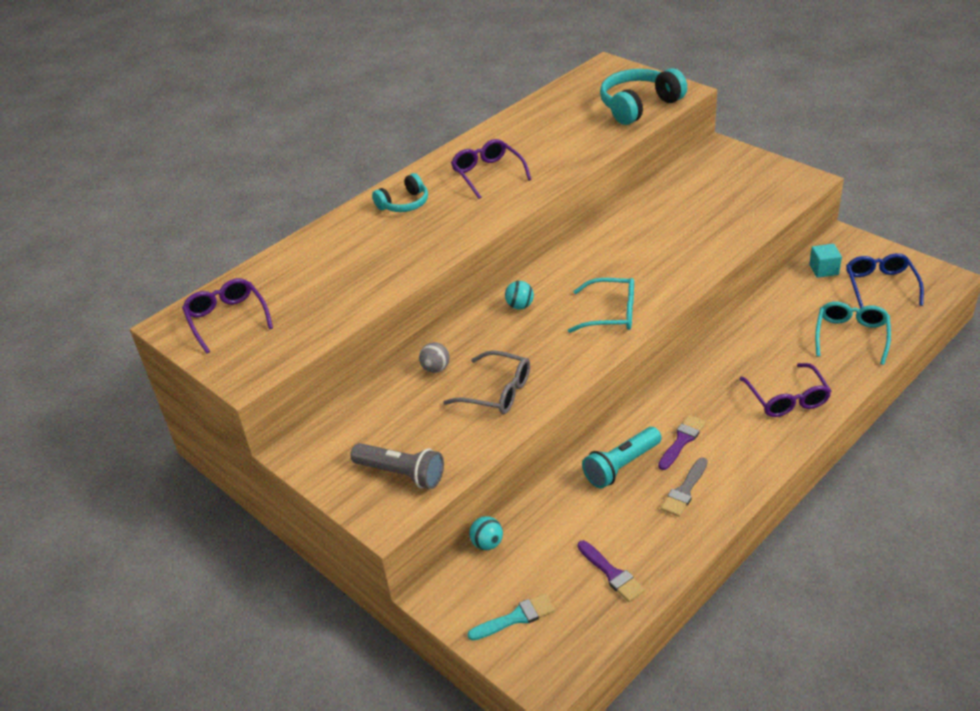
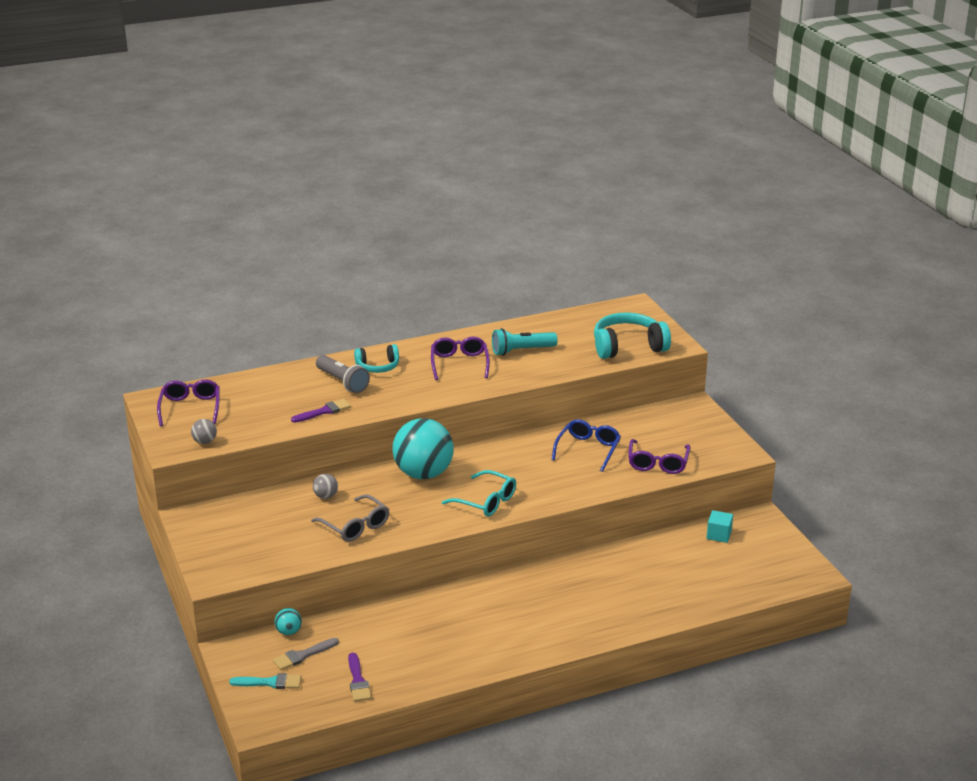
camera: 20 degrees right, 10 degrees down
grey flashlight [350,443,444,489] -> grey flashlight moved to [316,355,370,393]
turquoise ball [505,281,534,310] -> turquoise ball [392,418,454,479], size x2.46
turquoise flashlight [582,427,662,489] -> turquoise flashlight moved to [492,328,558,356]
purple brush [658,415,706,470] -> purple brush moved to [291,399,351,423]
grey brush [661,458,708,517] -> grey brush moved to [273,638,339,670]
purple glasses [739,363,831,417] -> purple glasses moved to [628,439,690,474]
turquoise glasses [815,302,891,365] -> none
blue glasses [846,253,924,308] -> blue glasses moved to [552,419,621,472]
none -> grey ball [191,419,217,444]

